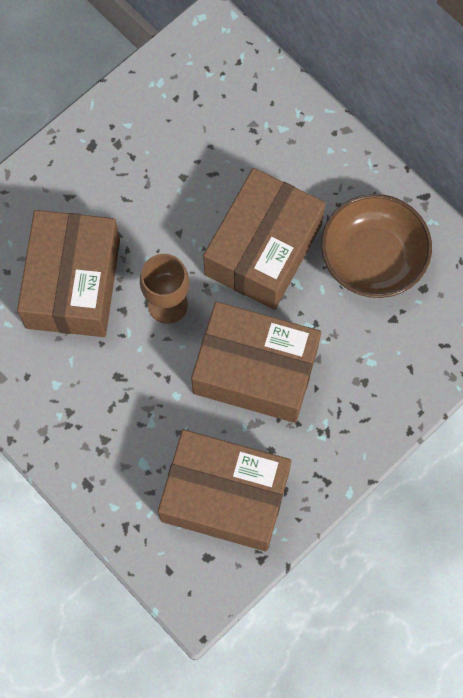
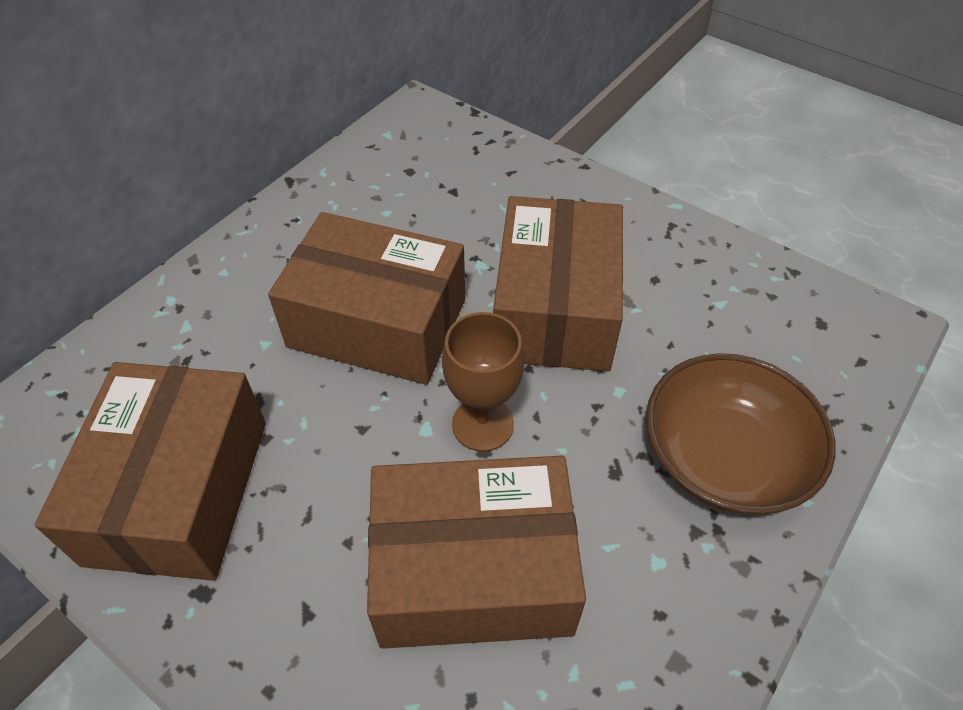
camera: 100 degrees left, 20 degrees down
brown box [158,430,292,552] -> brown box moved to [35,362,266,581]
brown bowl [321,194,432,298] -> brown bowl moved to [646,353,836,514]

